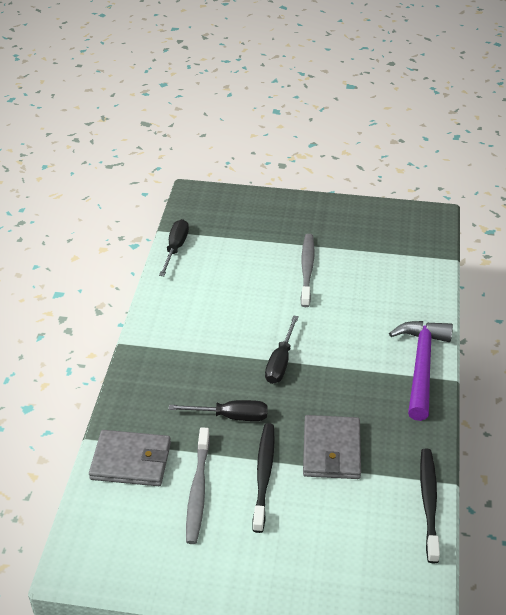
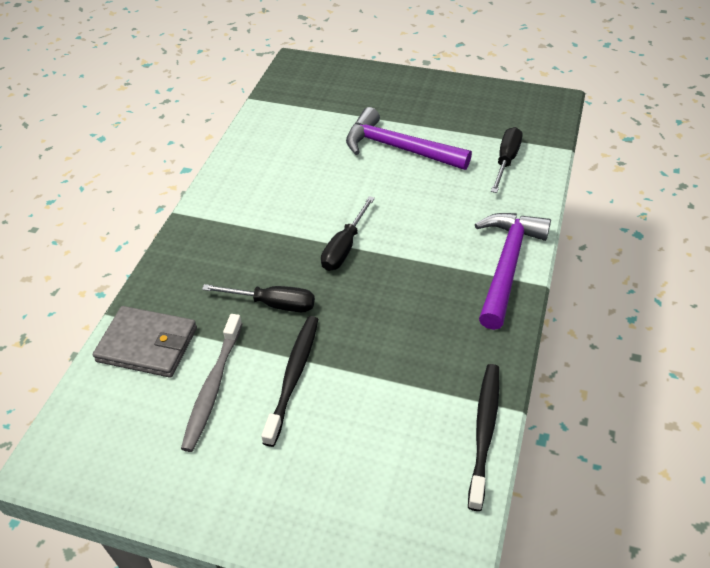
camera: 10 degrees right, 5 degrees up
black screwdriver [159,219,189,276] -> black screwdriver moved to [491,127,523,193]
grey toothbrush [301,234,314,307] -> purple hammer [346,107,472,170]
grey wallet [303,415,361,479] -> none

